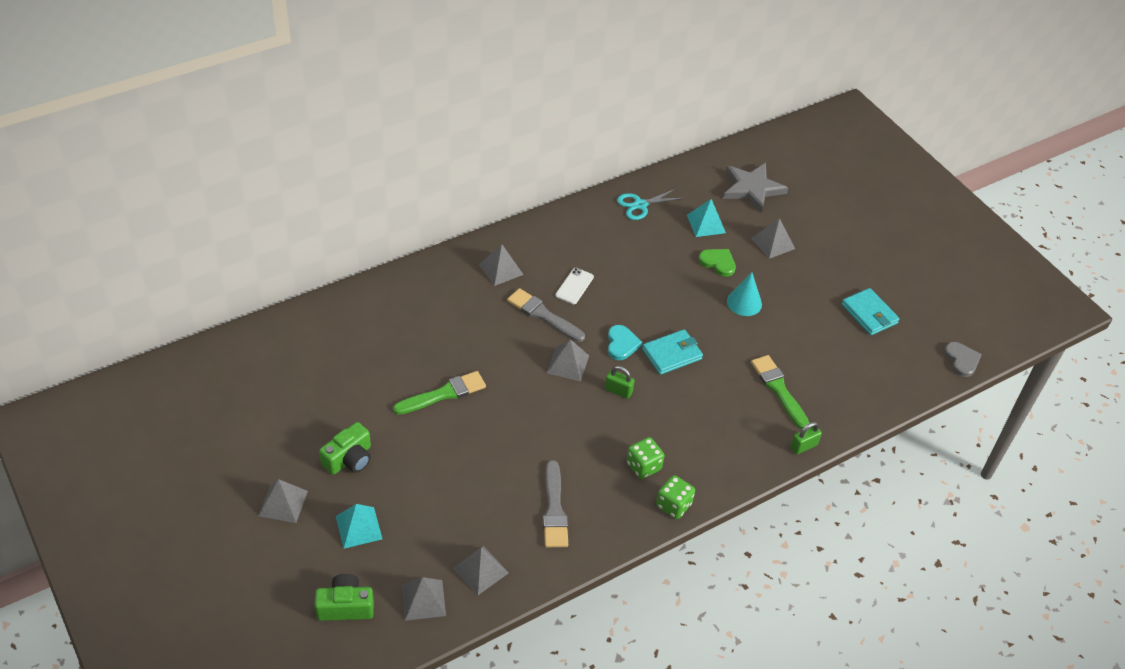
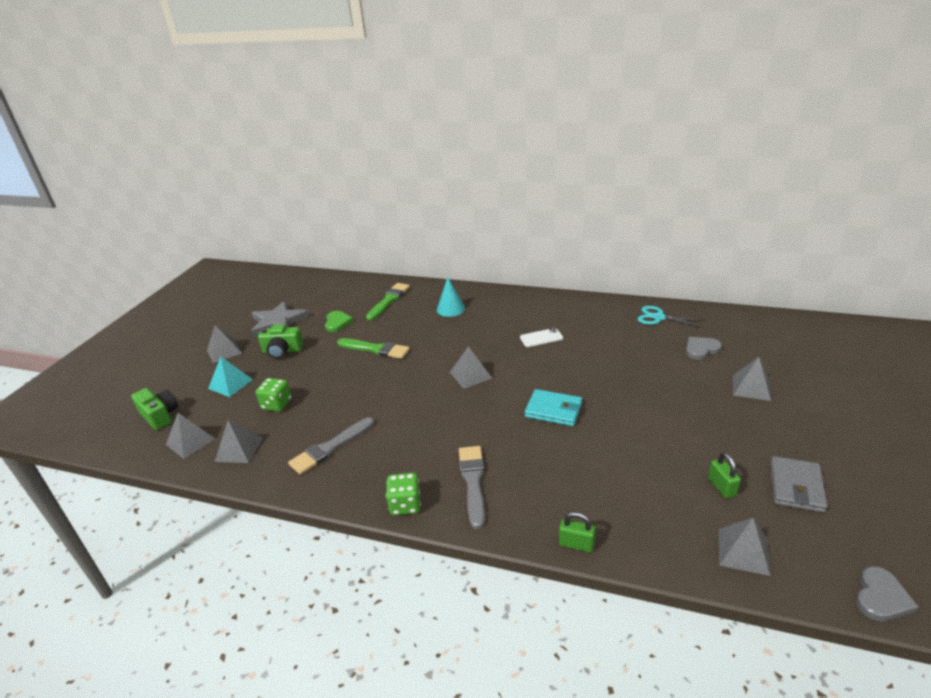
camera: 55 degrees right, 15 degrees down
grey pyramid [479,244,524,286] -> grey pyramid moved to [719,518,770,576]
grey brush [507,288,585,342] -> grey brush moved to [459,446,485,529]
green padlock [605,366,635,399] -> green padlock moved to [708,452,741,499]
turquoise heart [608,325,642,360] -> none
green dice [626,437,664,479] -> green dice moved to [256,378,292,412]
turquoise pyramid [687,199,726,237] -> grey heart [686,337,722,360]
green heart [699,249,736,277] -> green heart moved to [325,311,353,332]
grey star [723,163,788,213] -> grey star moved to [251,301,309,336]
turquoise cone [727,272,762,316] -> turquoise cone moved to [437,277,465,317]
green brush [751,355,809,429] -> green brush moved to [366,283,410,320]
turquoise wallet [842,288,900,335] -> grey wallet [770,456,828,513]

